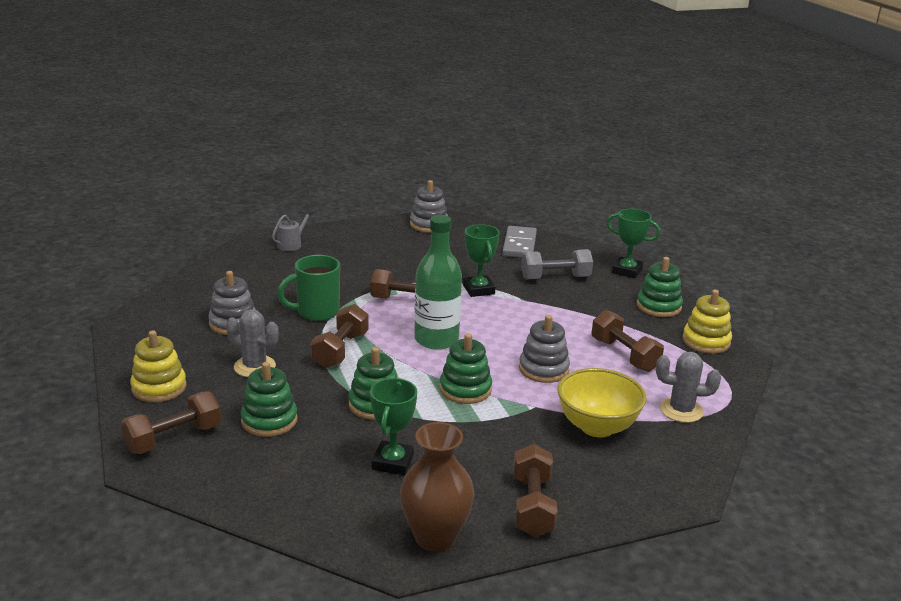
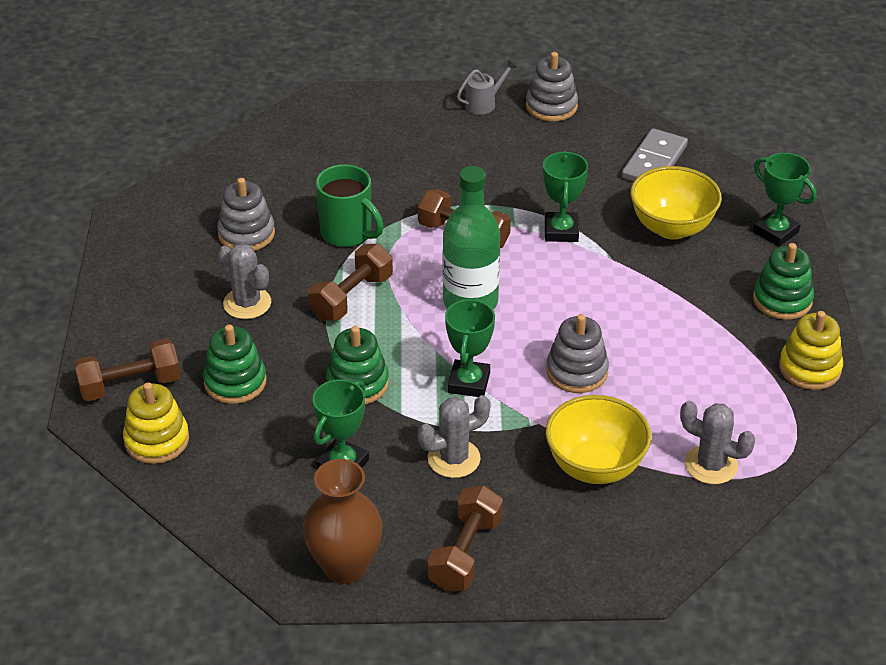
camera: 20 degrees right, 15 degrees up
yellow stacking toy [130,331,186,402] -> yellow stacking toy moved to [123,382,189,464]
grey watering can [272,209,314,251] -> grey watering can moved to [457,60,517,115]
green mug [277,255,340,321] -> green mug turned 135 degrees counterclockwise [316,164,384,247]
green stacking toy [440,333,492,404] -> green trophy [445,298,495,397]
grey dumbbell [521,249,593,280] -> yellow bowl [630,166,722,240]
brown dumbbell [592,310,664,372] -> none
none -> grey cactus [418,395,491,478]

